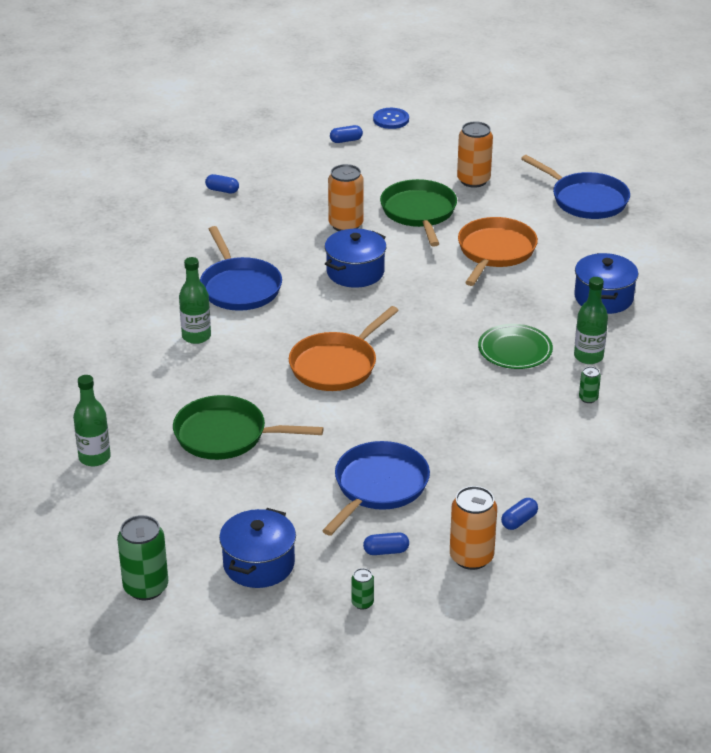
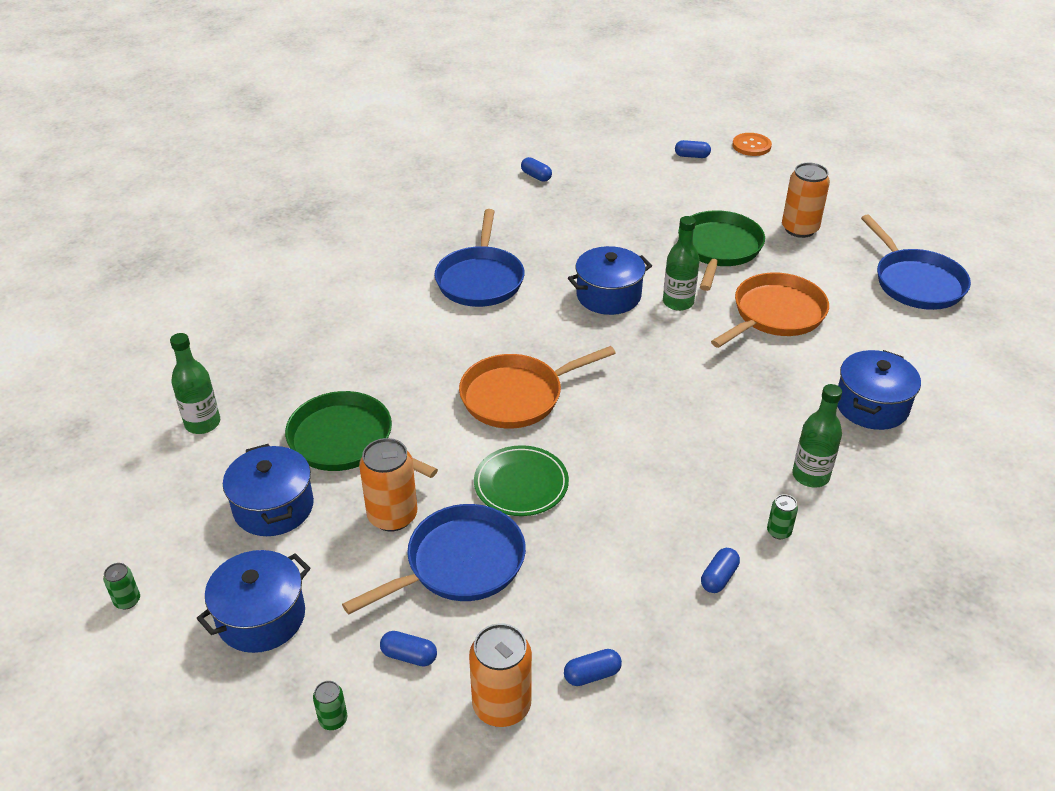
camera: 25 degrees right, 5 degrees up
green can [117,515,168,600] -> green can [103,563,140,609], size x0.49
green bottle [179,257,211,344] -> green bottle moved to [663,216,700,311]
orange can [328,164,364,231] -> orange can moved to [359,438,417,532]
blue button [373,108,409,129] -> orange button [732,133,772,156]
green plate [478,324,553,369] -> green plate moved to [474,445,569,516]
none -> blue pot [223,444,314,536]
none -> blue capsule [701,548,740,593]

